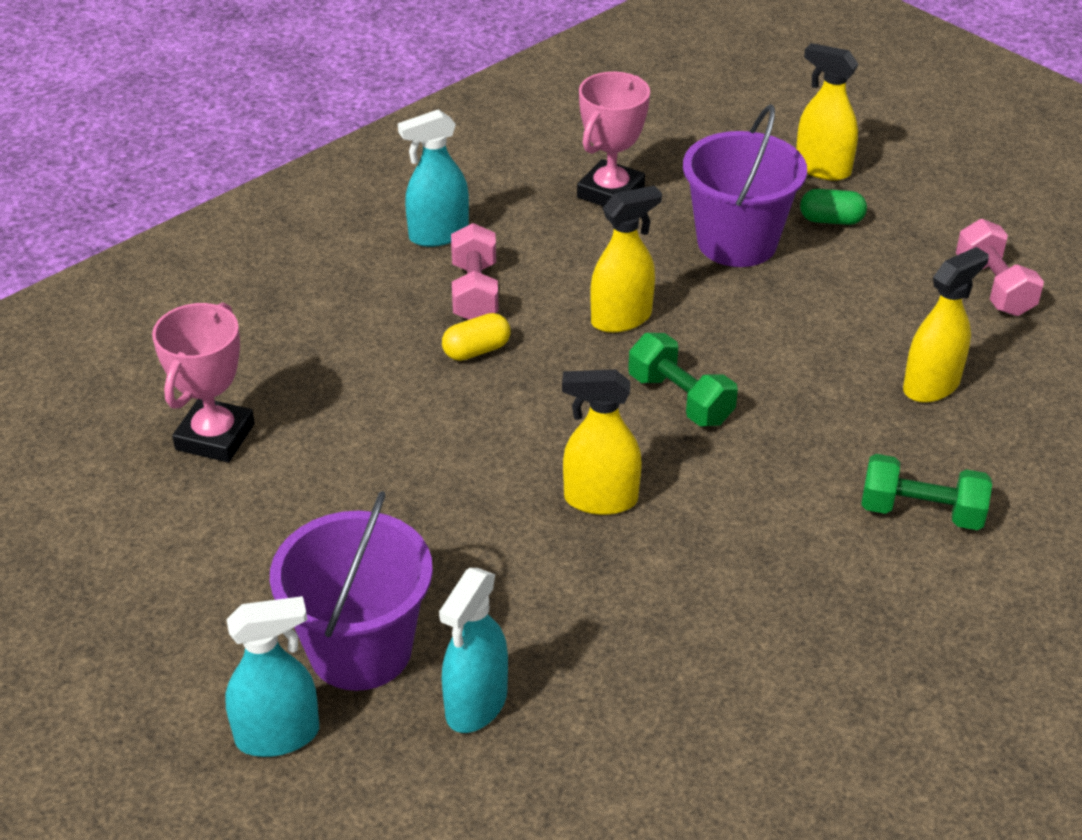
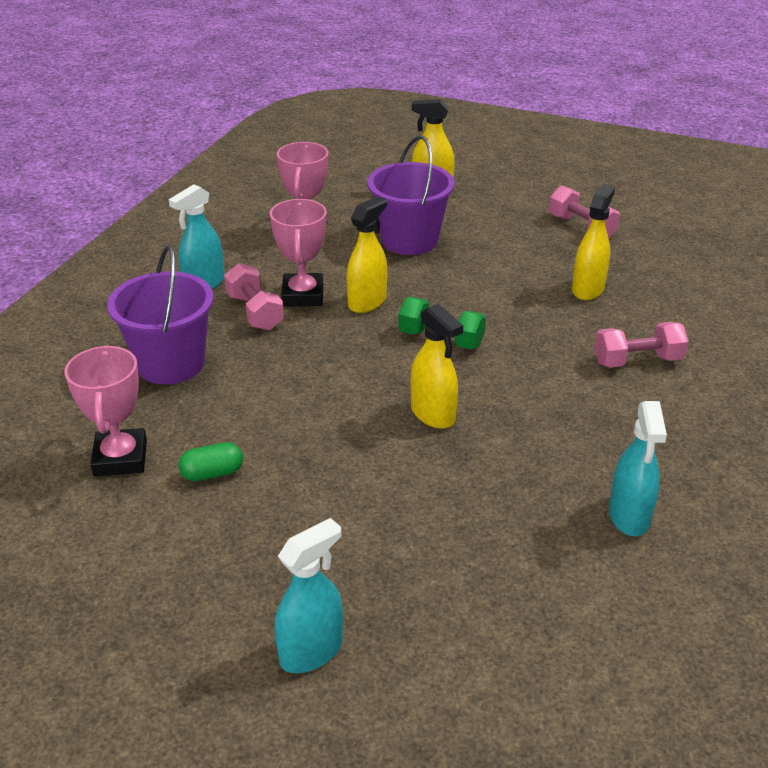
camera: 25 degrees left, 5 degrees down
purple bucket [270,491,433,691] -> purple bucket moved to [107,245,213,384]
turquoise spray bottle [439,568,508,733] -> turquoise spray bottle moved to [609,401,667,536]
yellow capsule [442,313,510,361] -> none
yellow spray bottle [562,369,642,515] -> yellow spray bottle turned 105 degrees counterclockwise [411,303,463,429]
green capsule [800,189,867,225] -> green capsule moved to [178,442,243,481]
green dumbbell [861,454,992,530] -> pink dumbbell [594,322,688,368]
none -> pink trophy [270,199,327,307]

